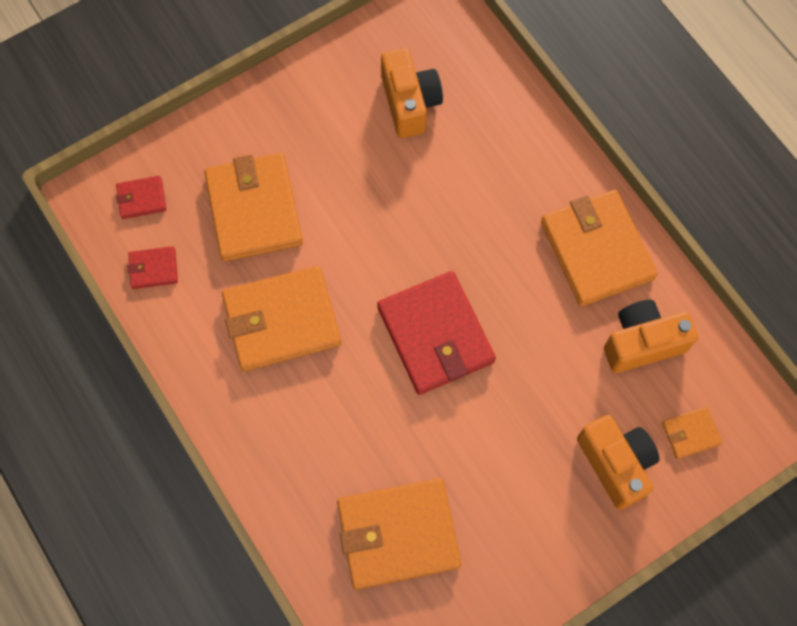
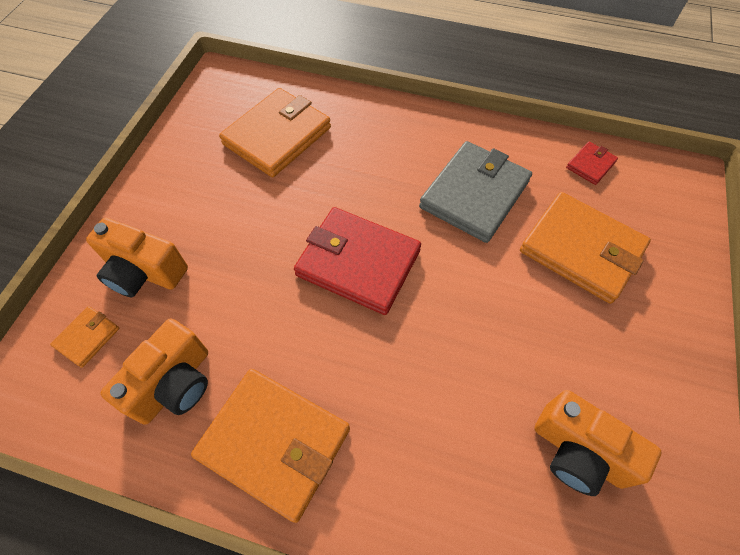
camera: 140 degrees right, 10 degrees down
red wallet [116,176,166,219] -> none
orange wallet [222,266,341,371] -> grey wallet [419,141,532,243]

